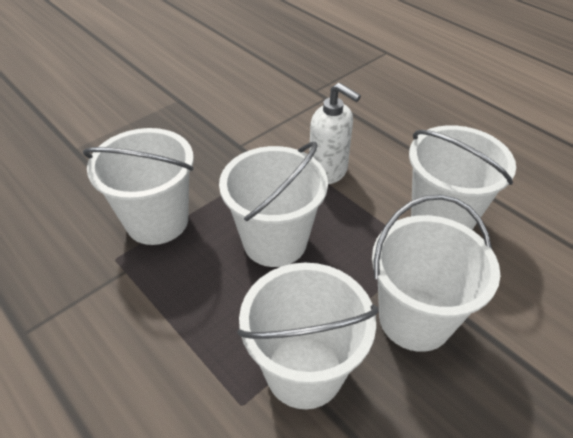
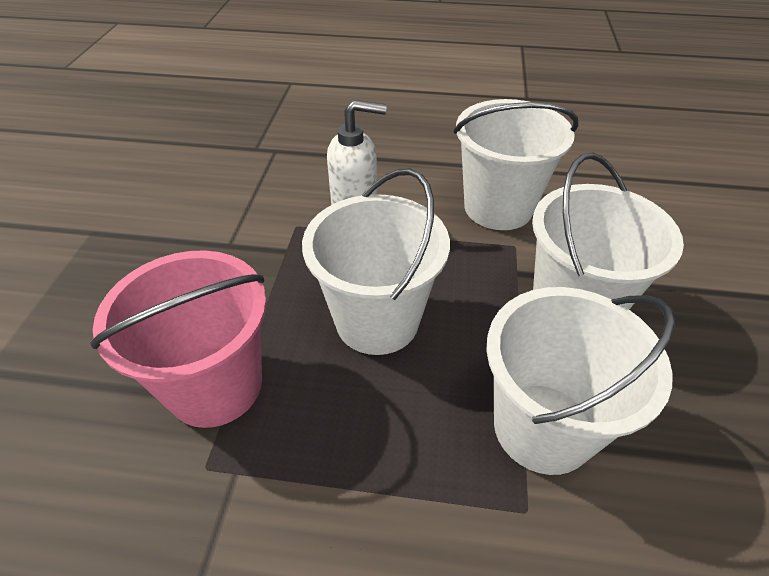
camera: 40 degrees left, 0 degrees up
white bucket [83,128,194,245] -> pink bucket [90,250,267,428]

